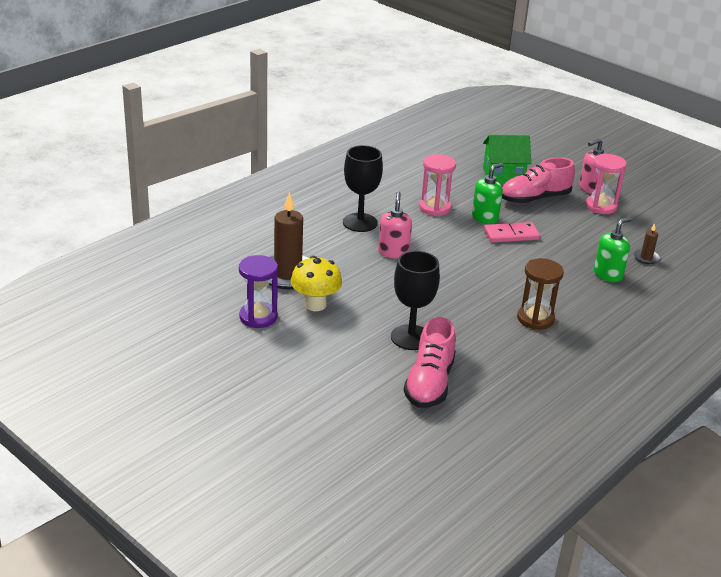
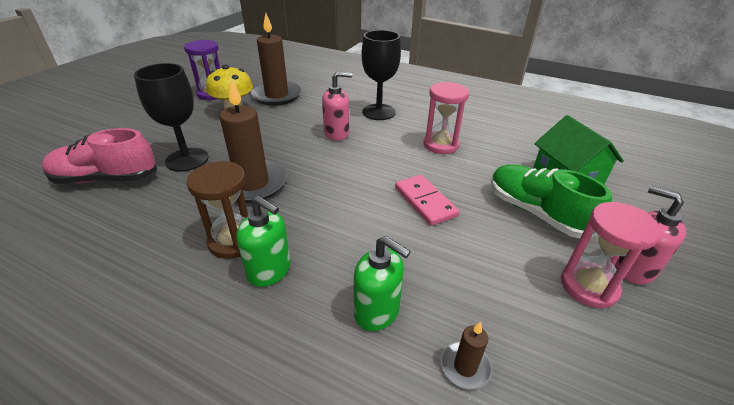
camera: 75 degrees right, 5 degrees up
green soap dispenser [472,163,504,224] -> green soap dispenser moved to [236,196,291,287]
pink shoe [502,157,575,204] -> green shoe [491,165,612,238]
none -> brown candle [220,79,287,203]

